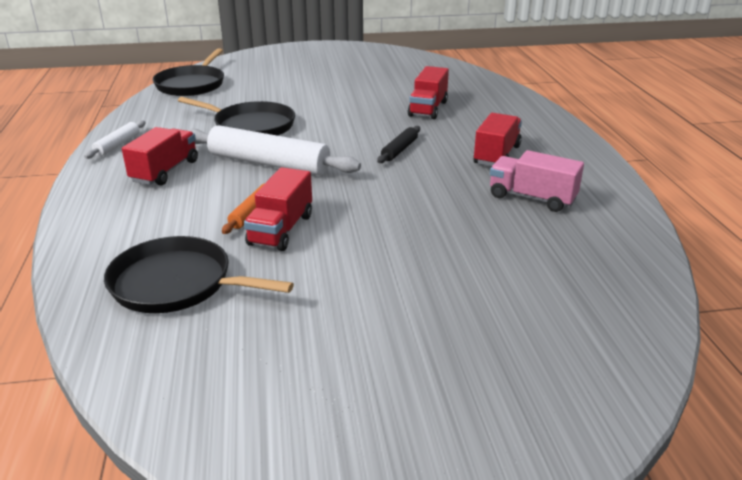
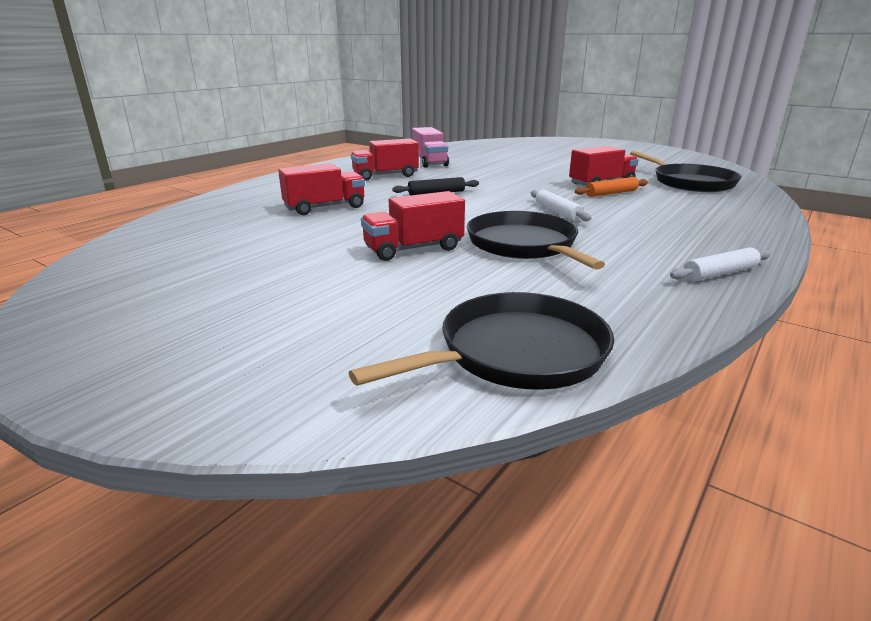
camera: 135 degrees left, 5 degrees down
red truck [122,127,198,186] -> red truck moved to [361,191,465,261]
white rolling pin [186,125,361,175] -> white rolling pin [531,190,591,222], size x0.49

